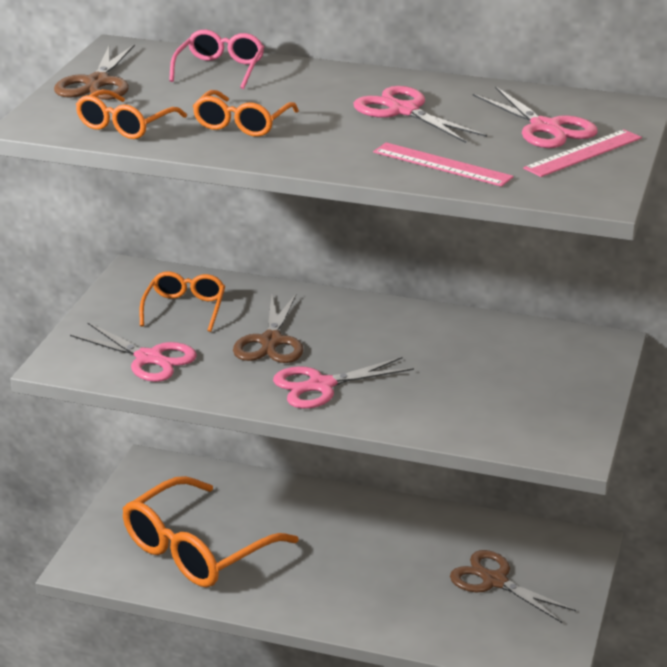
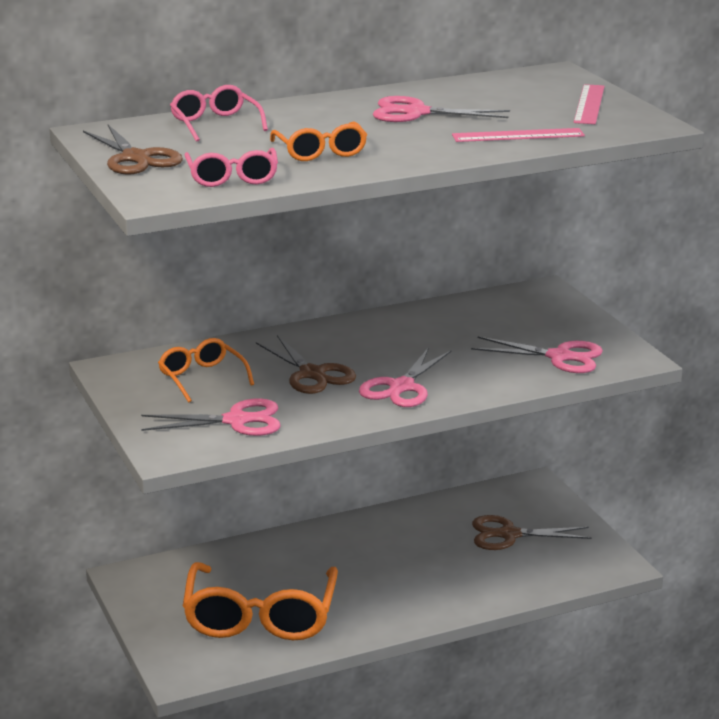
camera: 40 degrees left, 5 degrees down
orange glasses [76,89,187,139] -> pink glasses [184,148,278,187]
pink scissors [473,86,598,148] -> pink scissors moved to [471,336,603,373]

